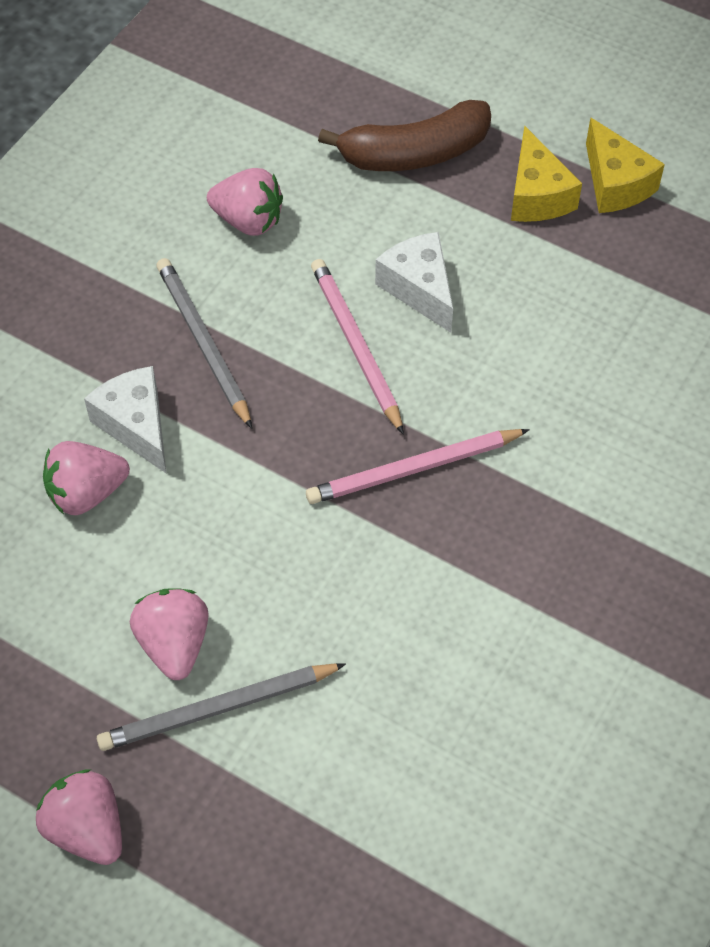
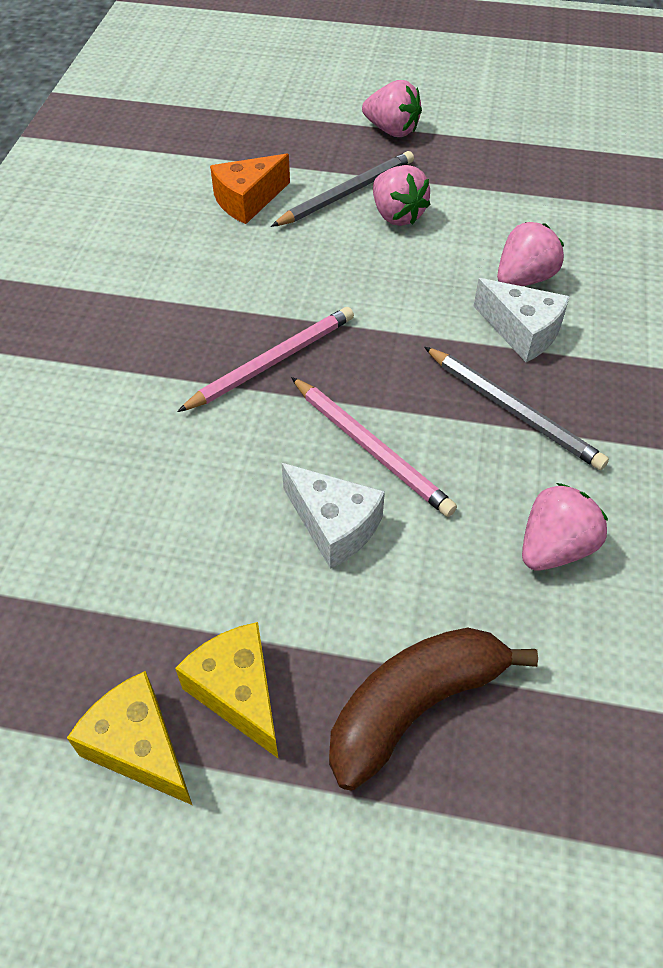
camera: 160 degrees right, 5 degrees down
pink strawberry [207,168,283,236] -> pink strawberry turned 135 degrees clockwise [522,483,608,571]
none -> orange cheese [210,154,290,224]

